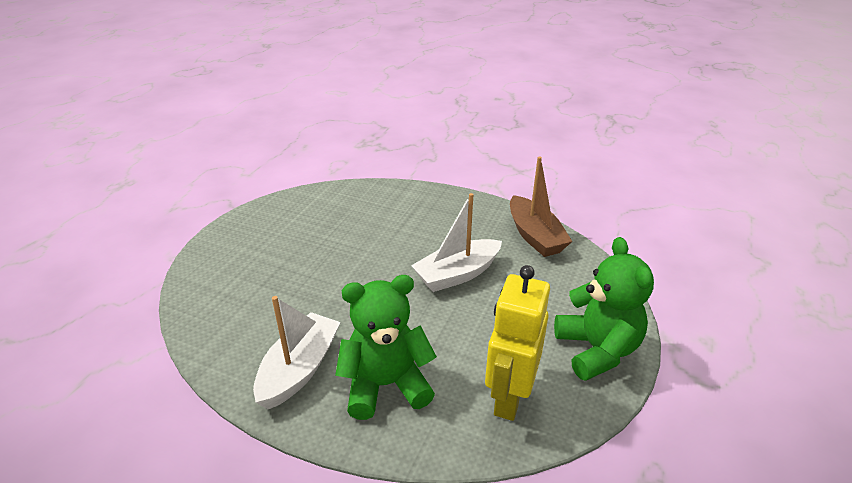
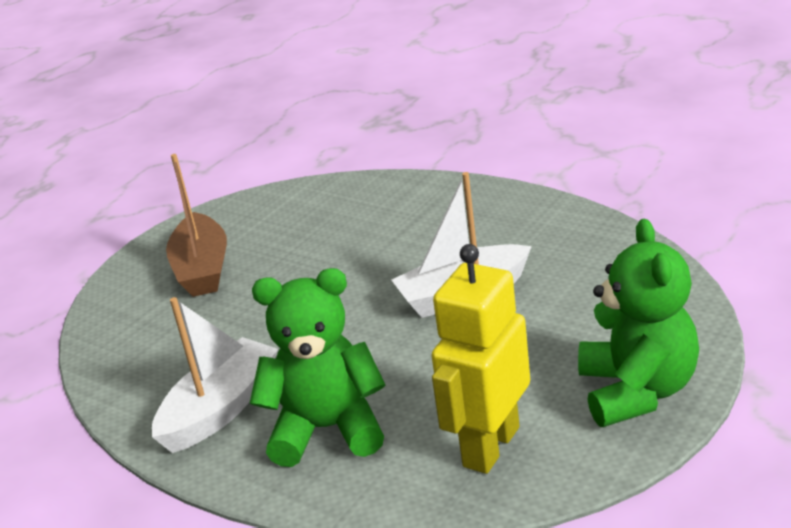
camera: 15 degrees right, 5 degrees down
brown boat [510,156,573,257] -> brown boat moved to [166,154,227,297]

